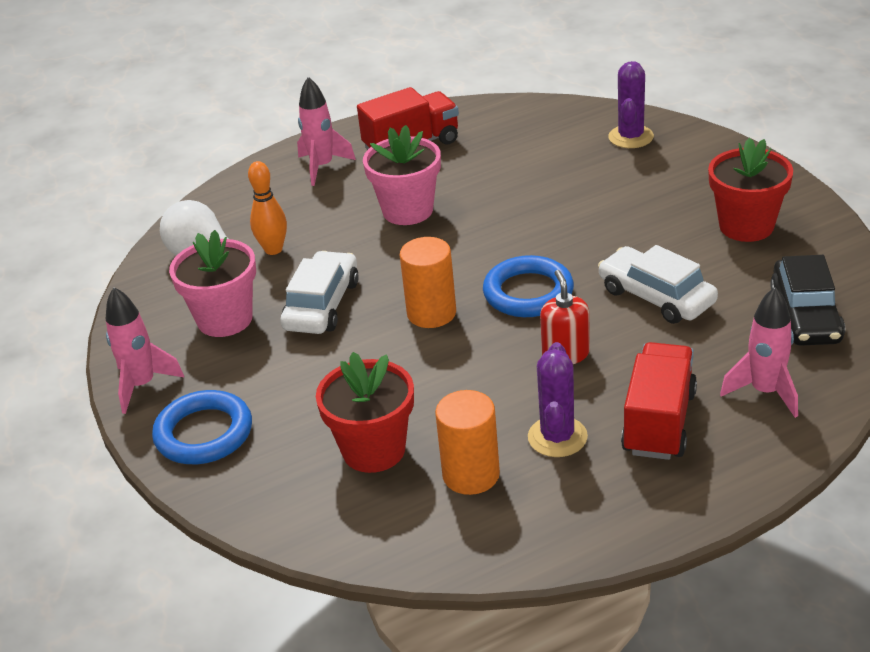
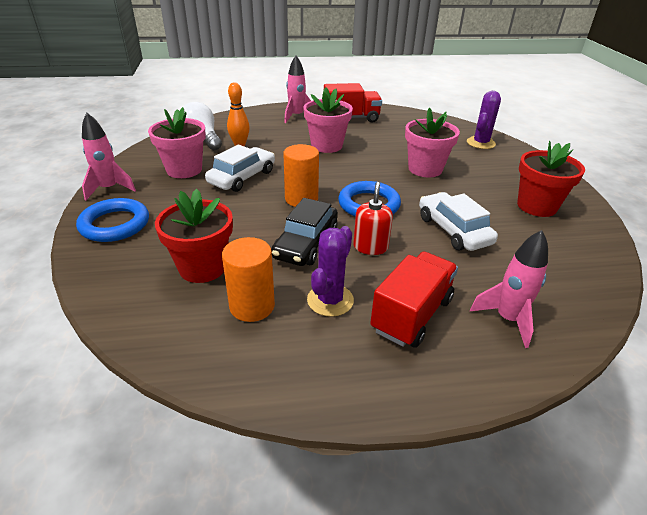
camera: 15 degrees right, 0 degrees up
black car [770,255,845,346] -> black car moved to [271,198,338,266]
none -> pink flower pot [405,108,460,177]

